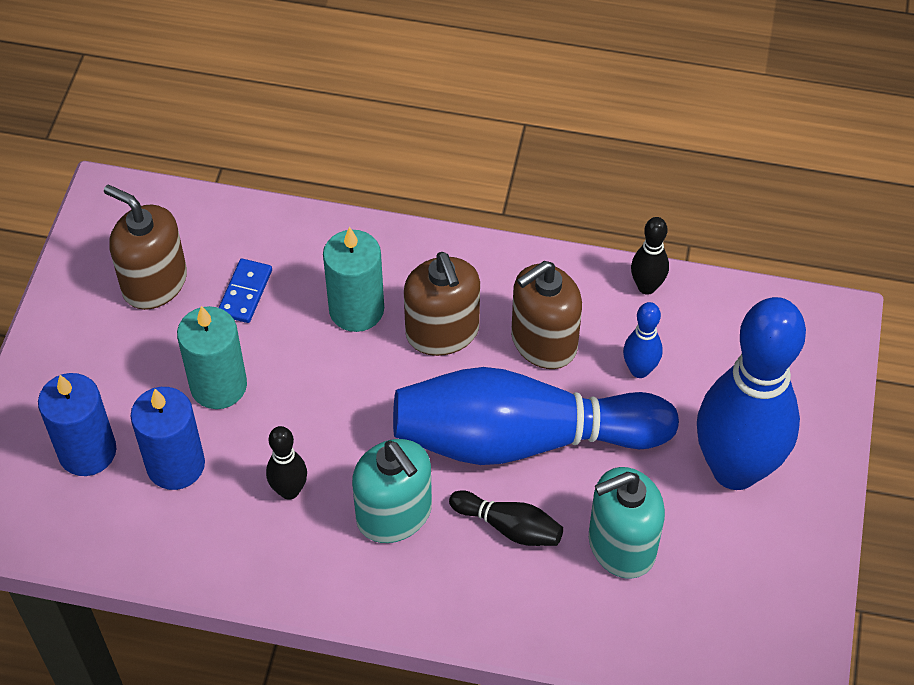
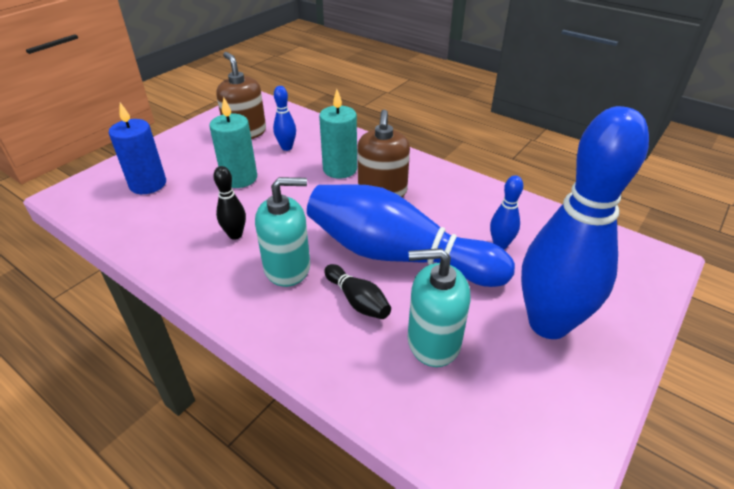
camera: 25 degrees right, 15 degrees down
blue candle [131,387,205,490] -> none
blue domino [219,259,272,323] -> blue bowling pin [273,86,296,151]
turquoise soap dispenser [352,439,432,543] -> turquoise soap dispenser turned 90 degrees counterclockwise [255,177,310,287]
brown soap dispenser [511,261,582,369] -> none
black bowling pin [631,217,669,295] -> none

